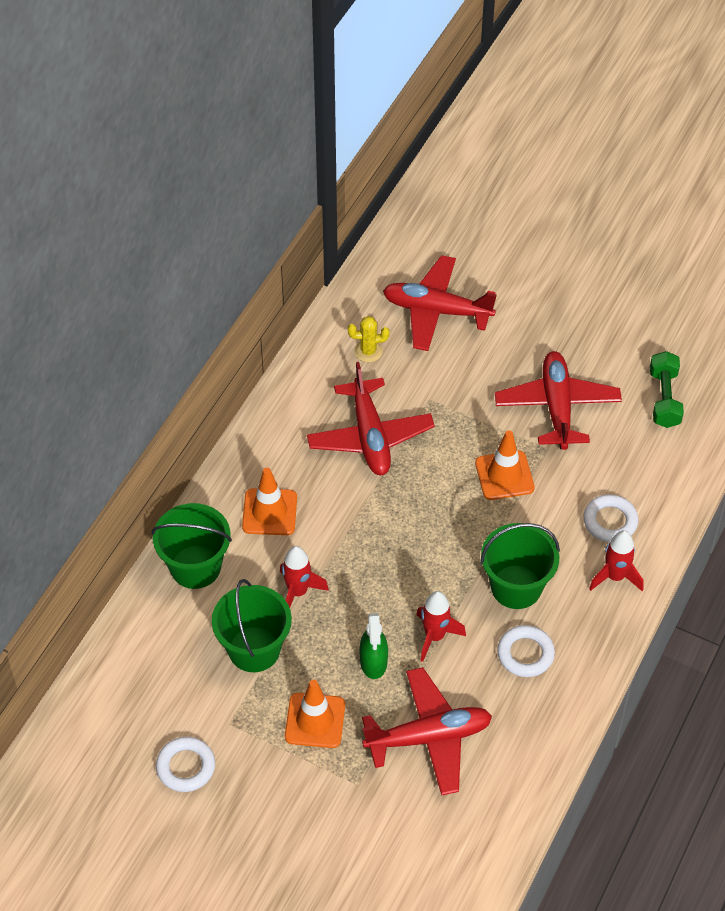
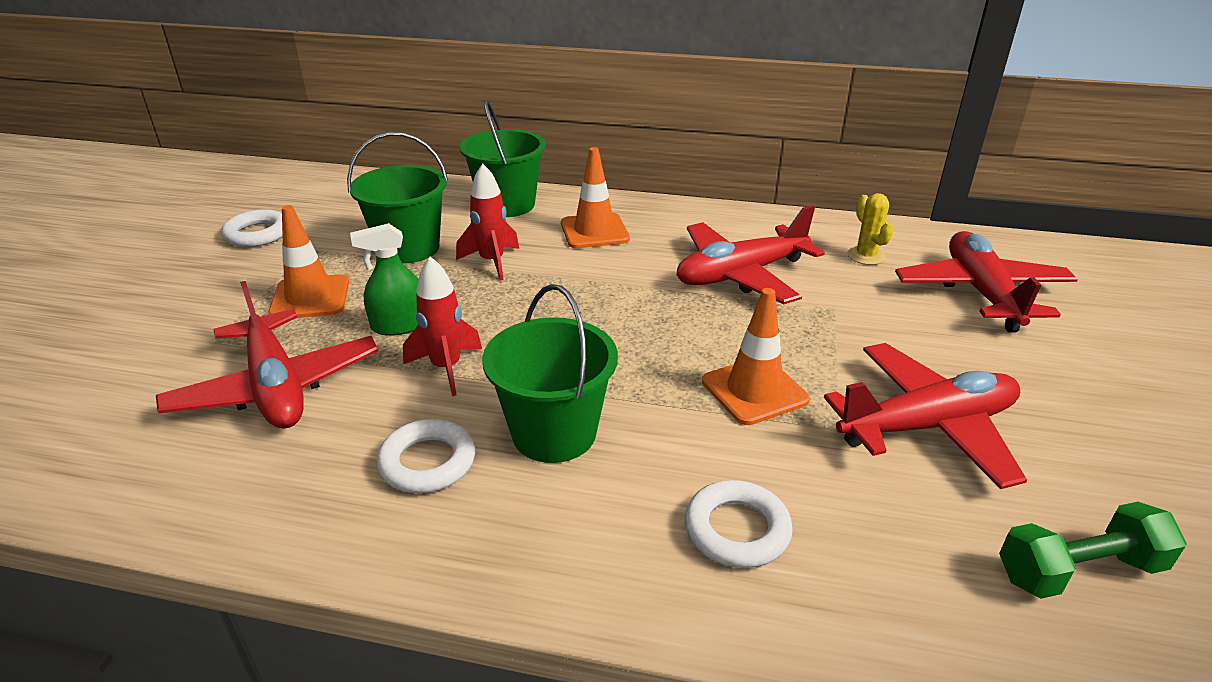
camera: 75 degrees right, 20 degrees down
red rocket [589,530,644,591] -> none

